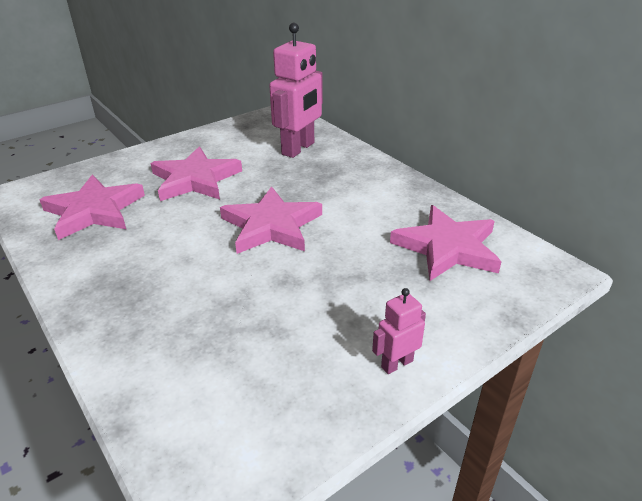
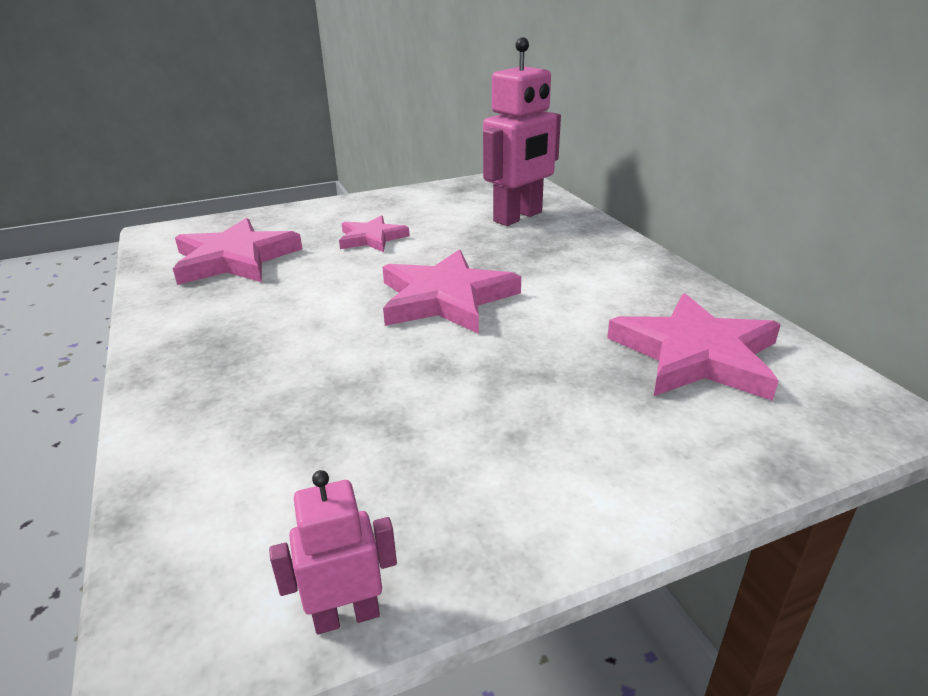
camera: 15 degrees right, 5 degrees down
pink star [151,147,242,201] -> pink star [339,215,409,252], size x0.60
pink robot [372,288,426,374] -> pink robot moved to [269,470,397,634]

